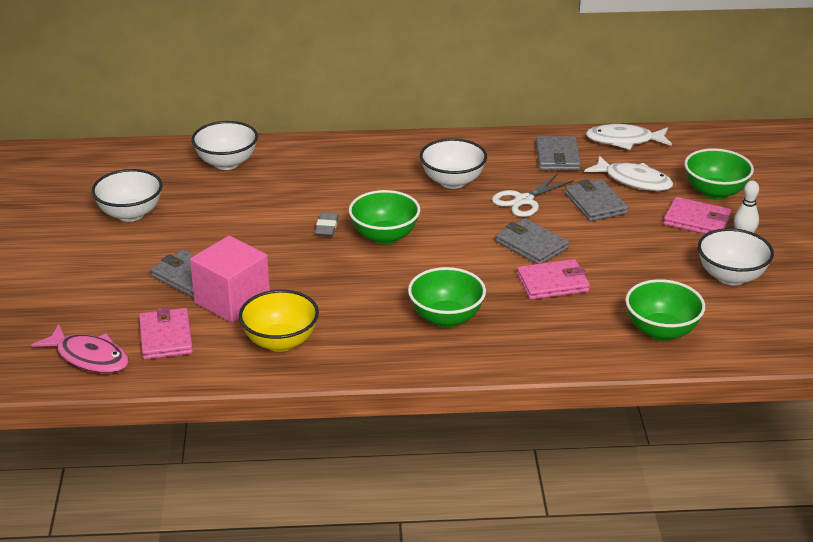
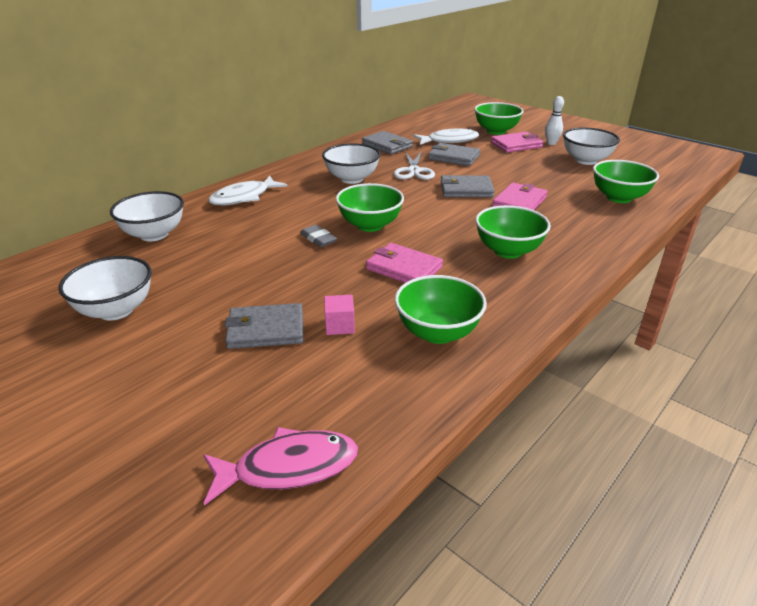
camera: 45 degrees left, 0 degrees up
pink wallet [139,307,193,360] -> pink wallet moved to [366,243,443,283]
pink cube [190,236,270,323] -> pink cube [324,295,355,335], size x0.45
yellow bowl [239,290,319,352] -> green bowl [395,275,487,344]
white fish [586,124,672,150] -> white fish moved to [208,176,287,205]

